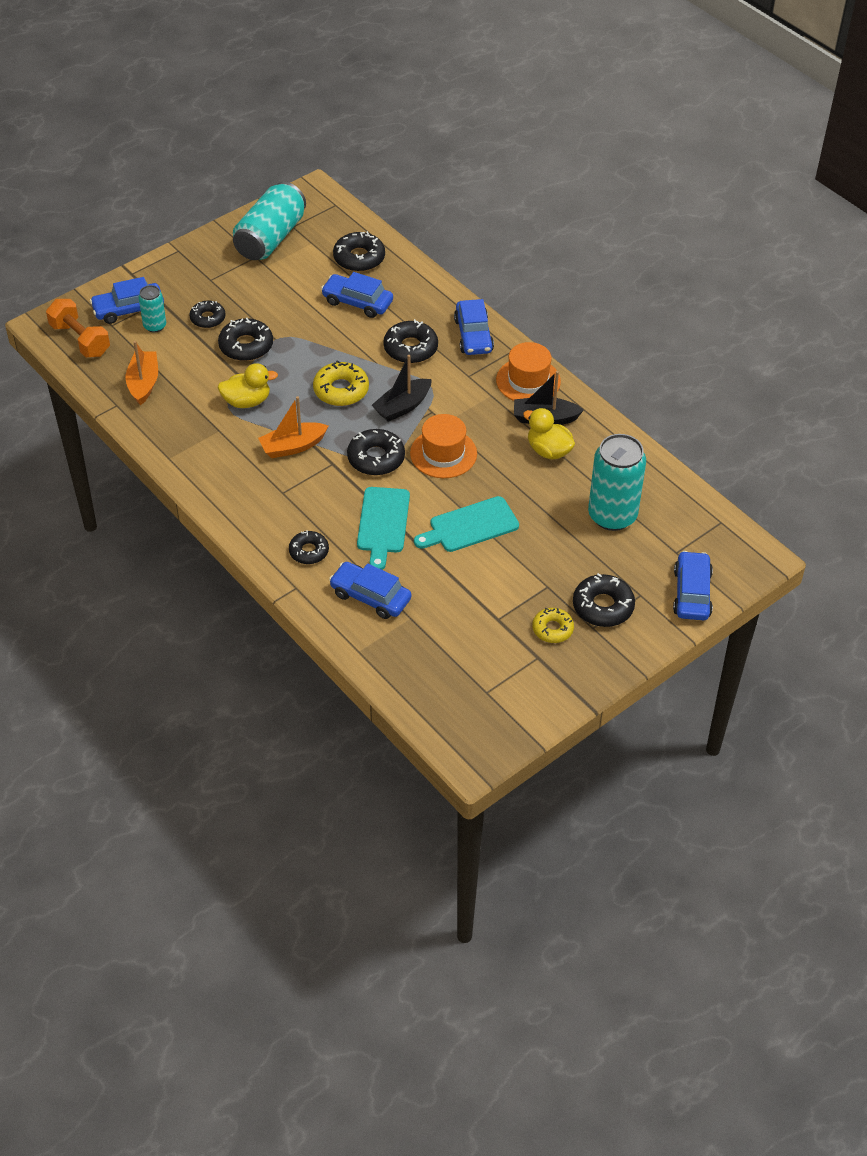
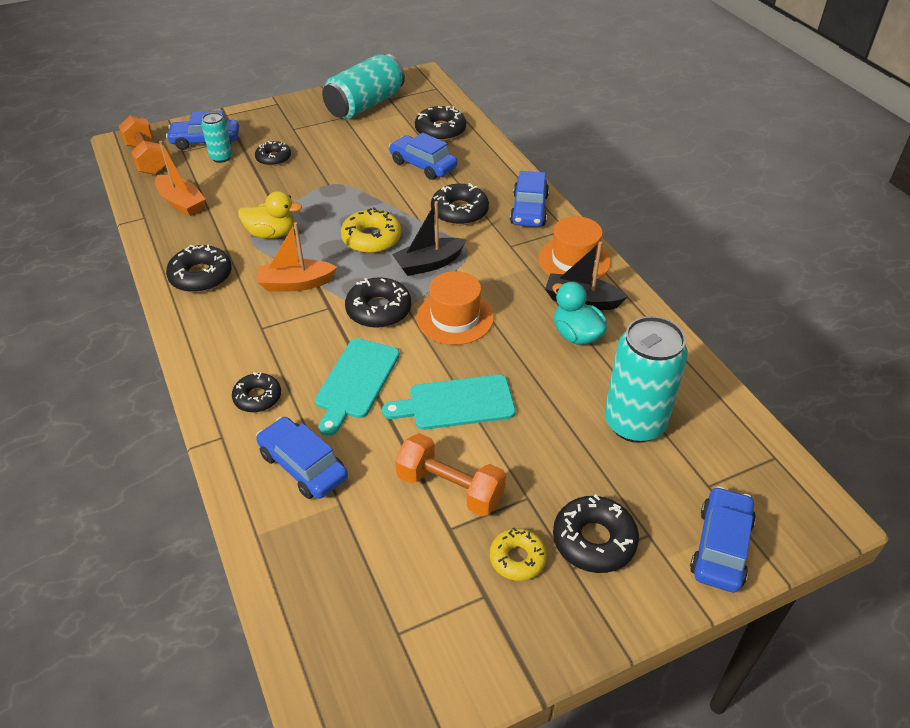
camera: 15 degrees right, 5 degrees down
orange boat [126,341,158,405] -> orange boat turned 120 degrees clockwise [155,141,206,216]
black donut [218,318,273,361] -> black donut moved to [166,244,232,293]
yellow duck [523,408,575,460] -> turquoise duck [552,282,607,345]
none -> orange dumbbell [395,433,506,517]

